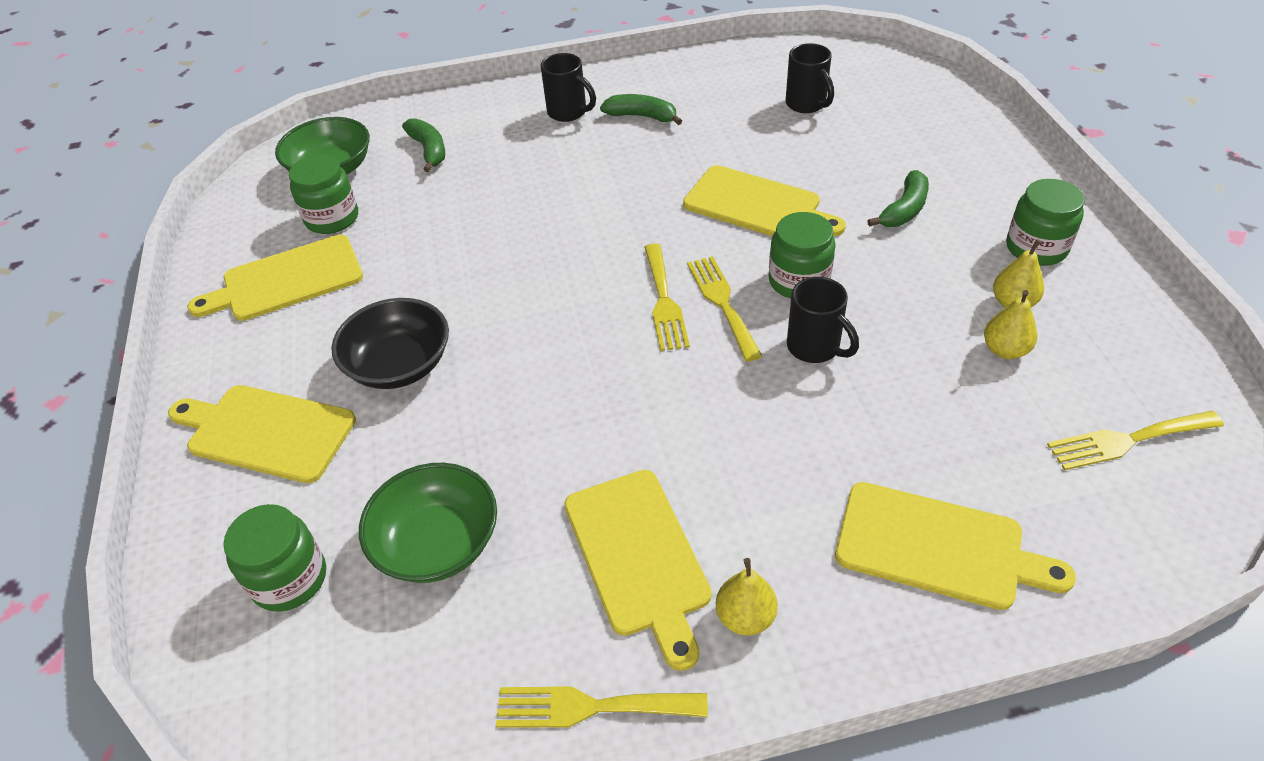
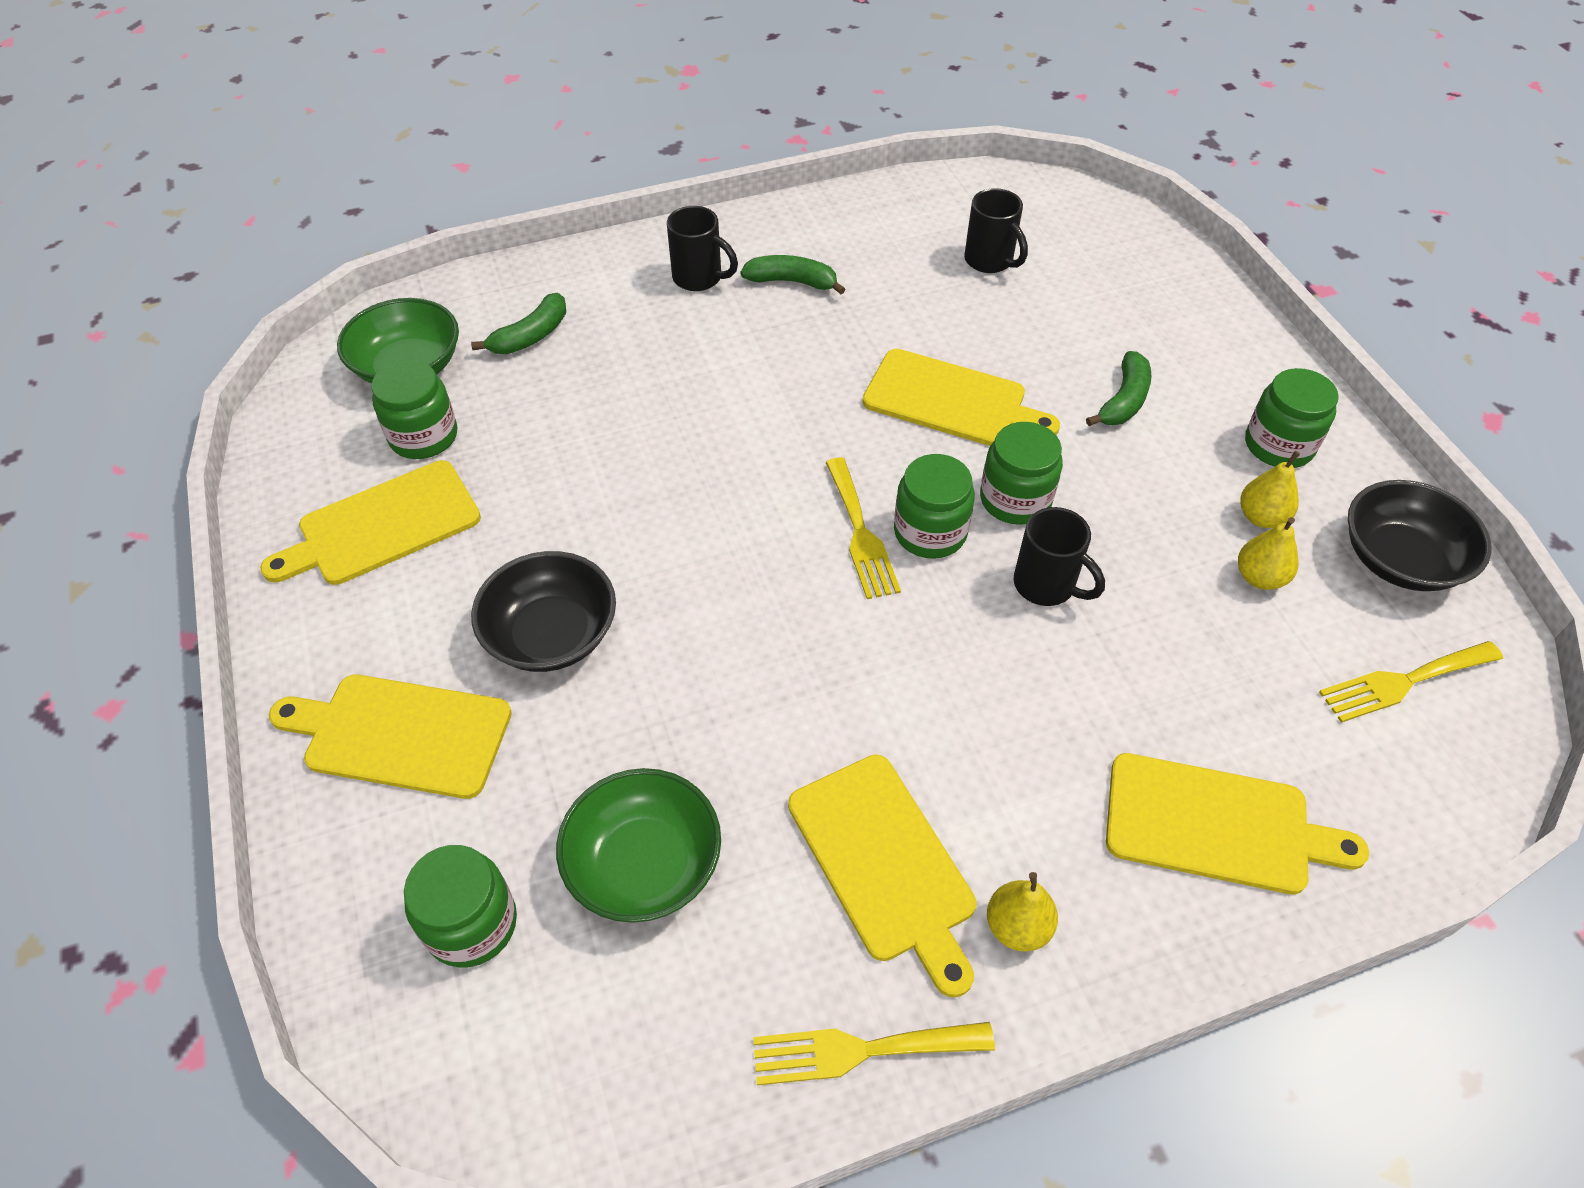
camera: 10 degrees left, 5 degrees up
green banana [402,118,445,172] -> green banana turned 75 degrees clockwise [471,293,566,354]
yellow fork [687,256,762,362] -> green jar [894,454,975,559]
none -> black bowl [1348,480,1492,591]

